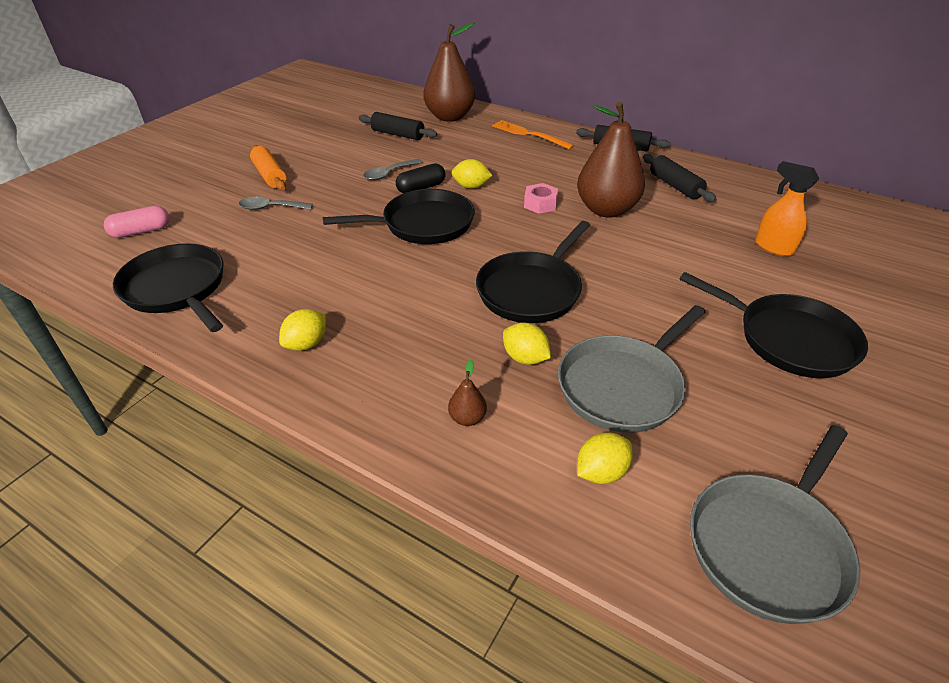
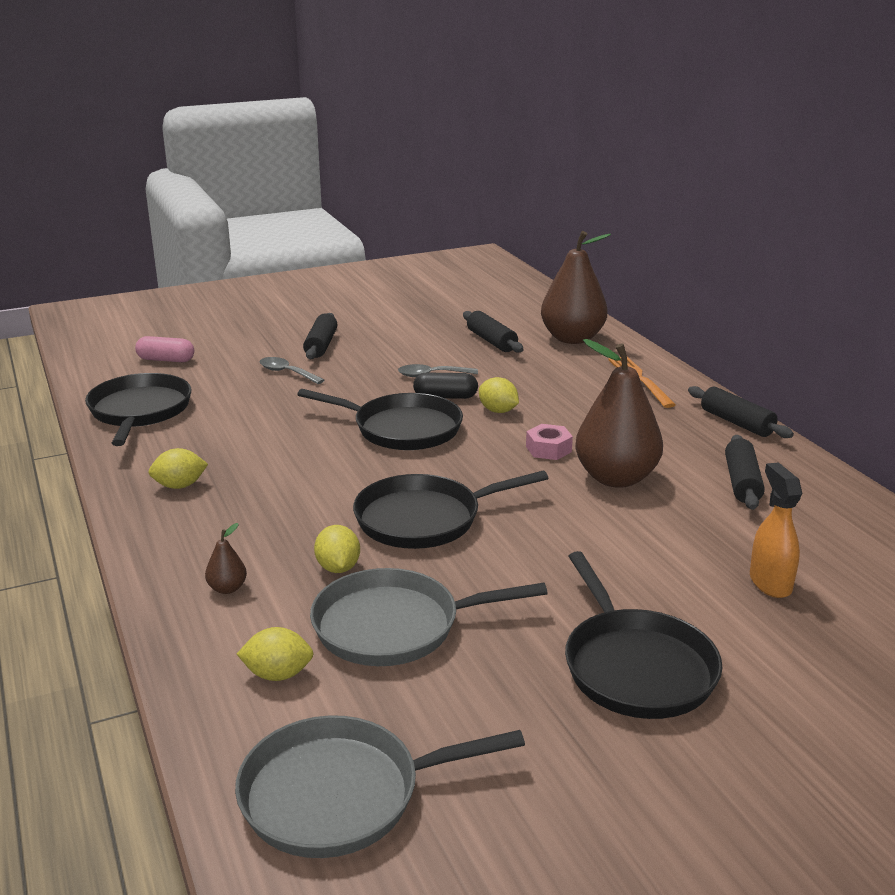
camera: 35 degrees right, 15 degrees down
orange rolling pin [250,145,287,190] -> black rolling pin [303,313,337,359]

